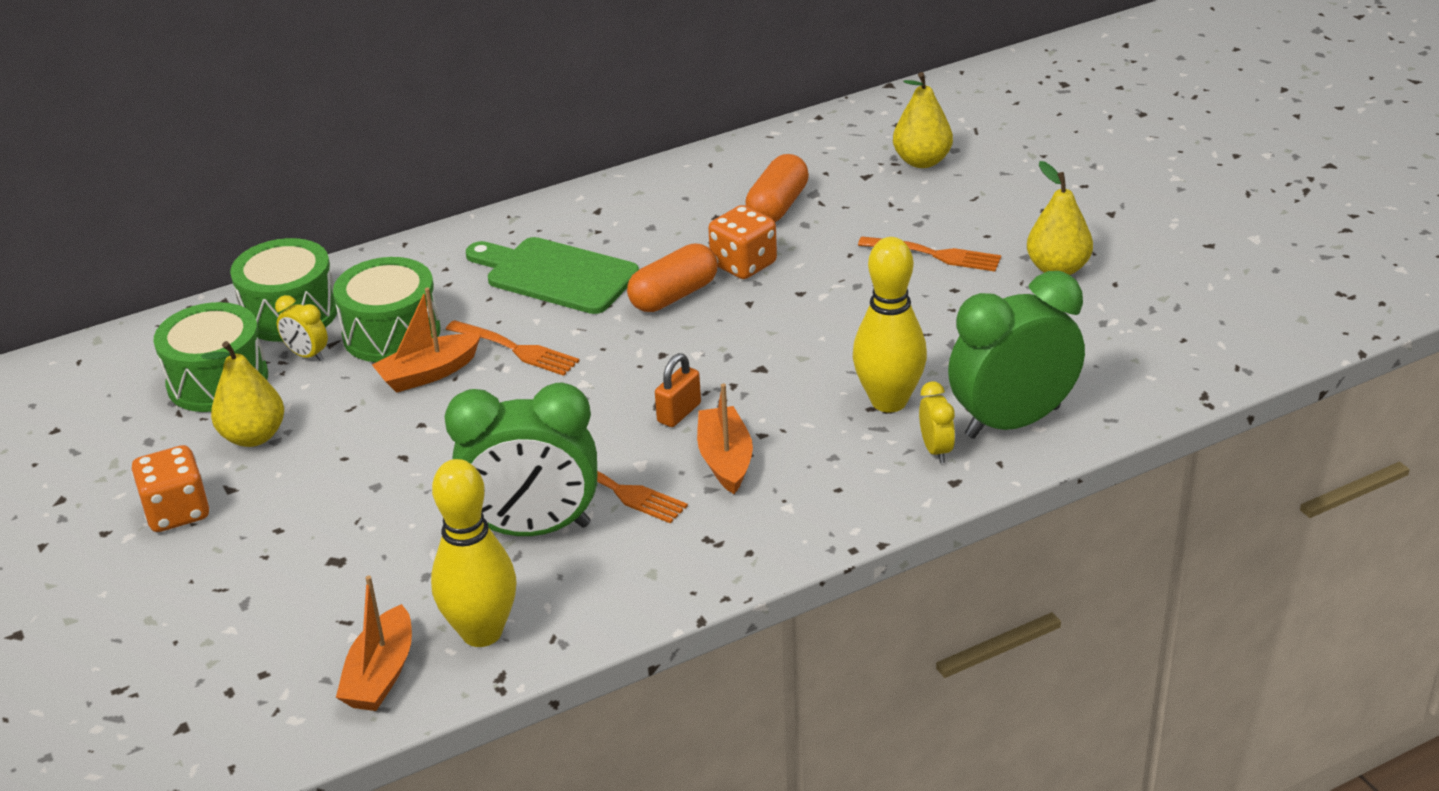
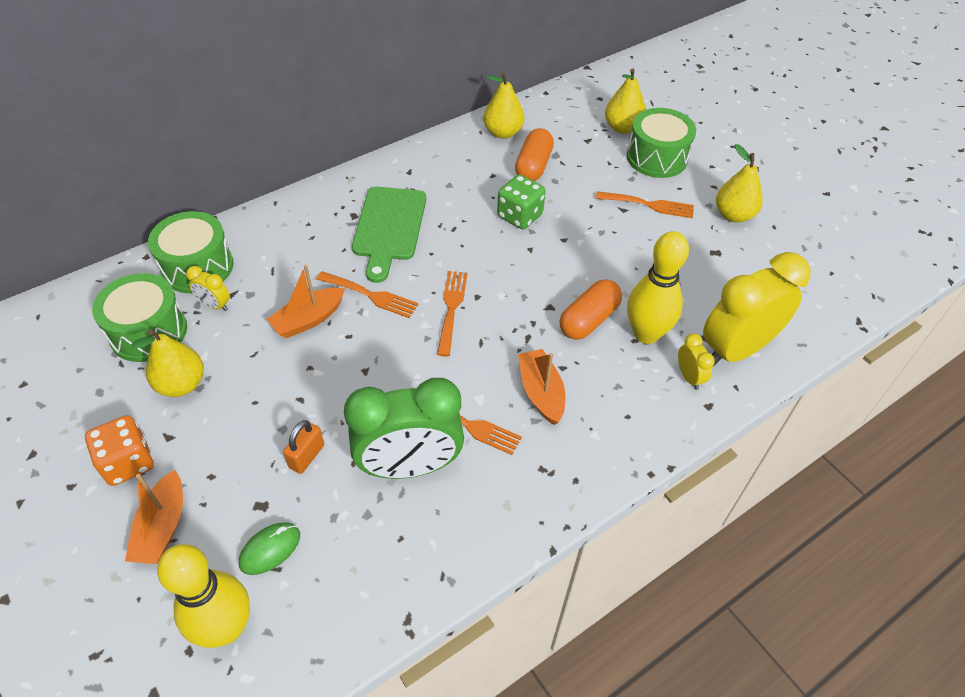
camera: 10 degrees left, 15 degrees up
green drum [333,257,441,362] -> green drum moved to [626,108,696,178]
orange boat [336,576,412,711] -> orange boat moved to [125,470,183,564]
yellow bowling pin [431,459,516,647] -> yellow bowling pin moved to [157,544,250,648]
green cutting board [466,237,639,314] -> green cutting board turned 105 degrees counterclockwise [352,187,426,283]
orange capsule [627,244,718,312] -> orange capsule moved to [560,279,622,340]
orange padlock [655,353,701,427] -> orange padlock moved to [283,420,324,474]
orange dice [708,205,777,279] -> green dice [497,174,546,229]
green clock [948,271,1085,439] -> yellow clock [703,252,811,365]
none -> green mouse [239,522,300,575]
none -> orange fork [437,271,468,357]
none -> yellow pear [483,72,524,139]

